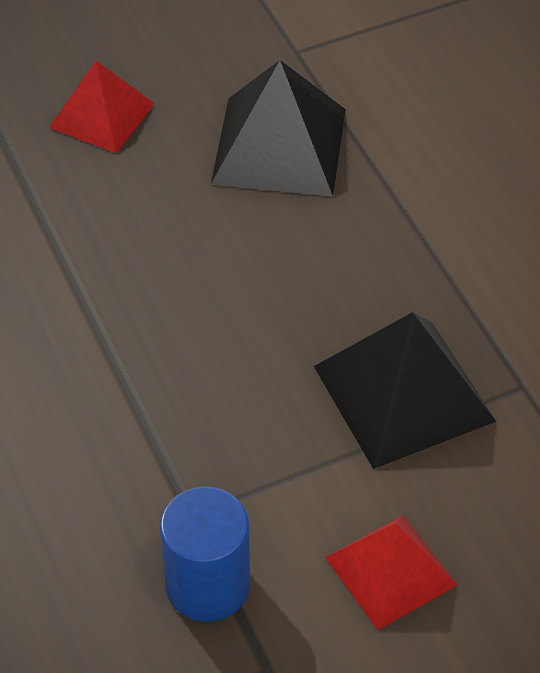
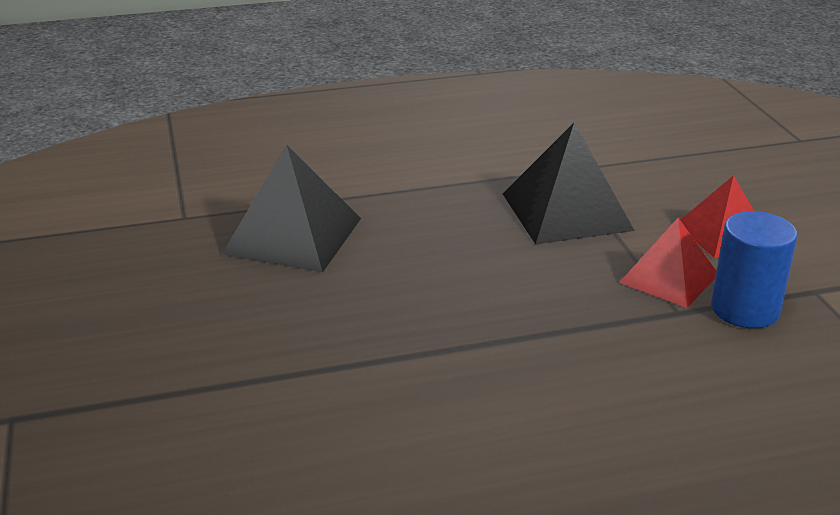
camera: 80 degrees left, 20 degrees down
red pyramid [48,60,154,153] -> red pyramid moved to [619,218,716,308]

